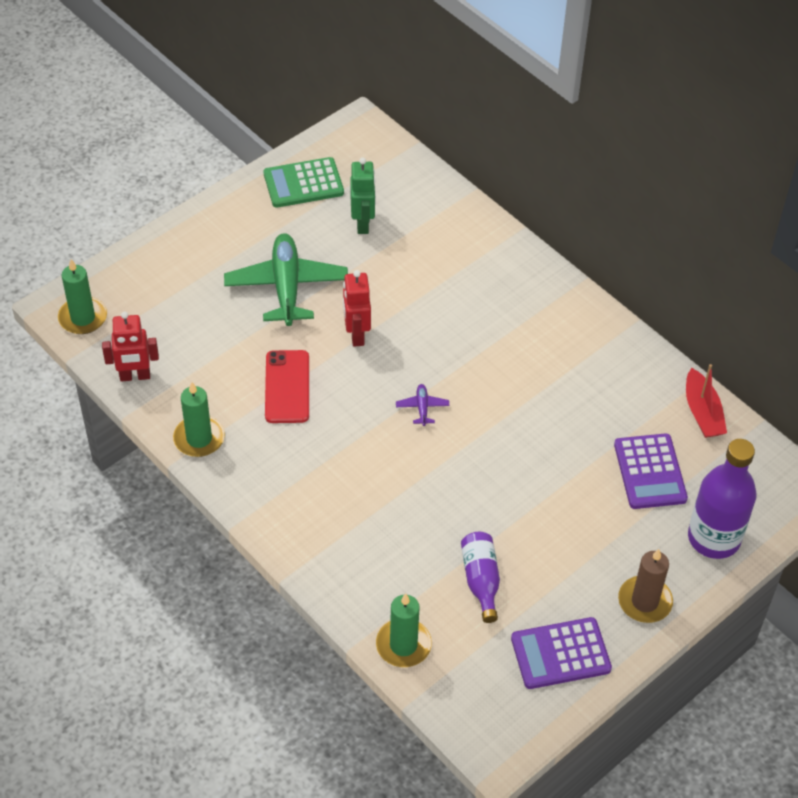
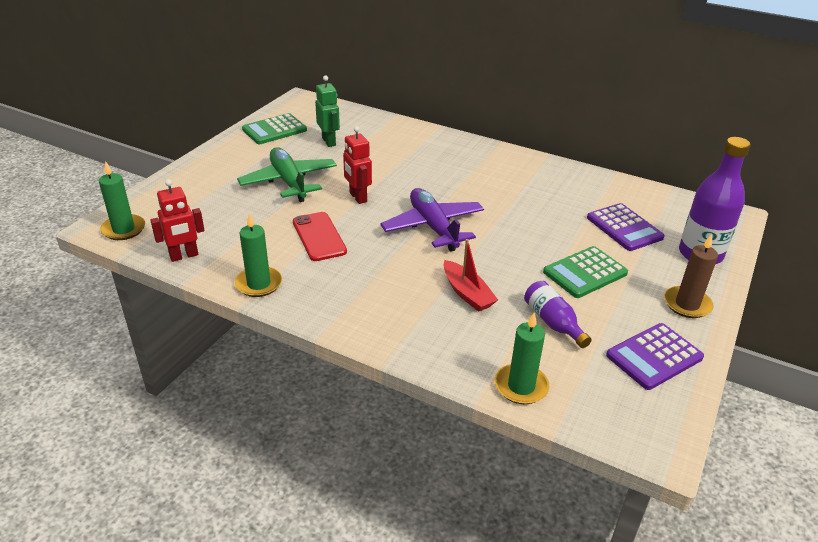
camera: 20 degrees left, 15 degrees down
purple plane [396,384,449,426] -> purple plane [380,188,484,252], size x2.43
red boat [686,364,727,438] -> red boat moved to [444,239,498,312]
none -> green calculator [543,246,628,298]

